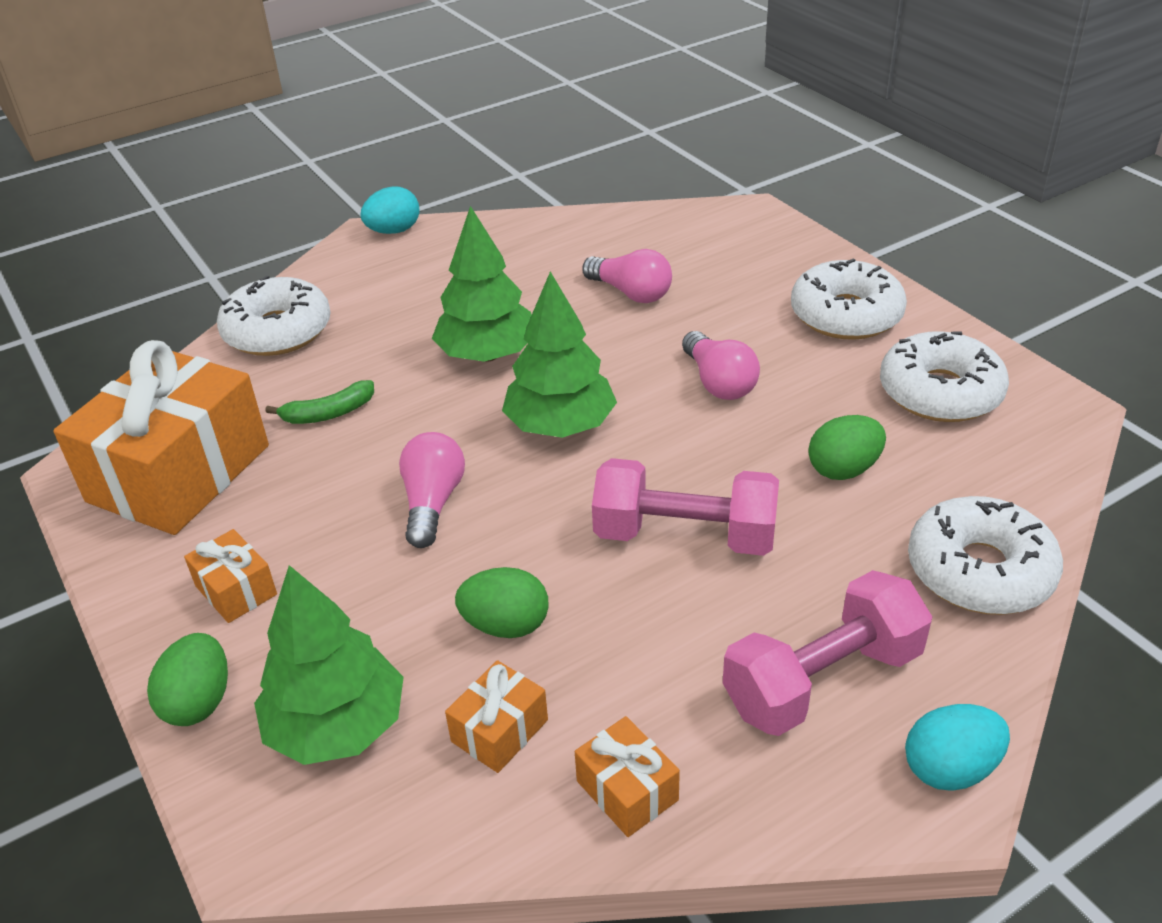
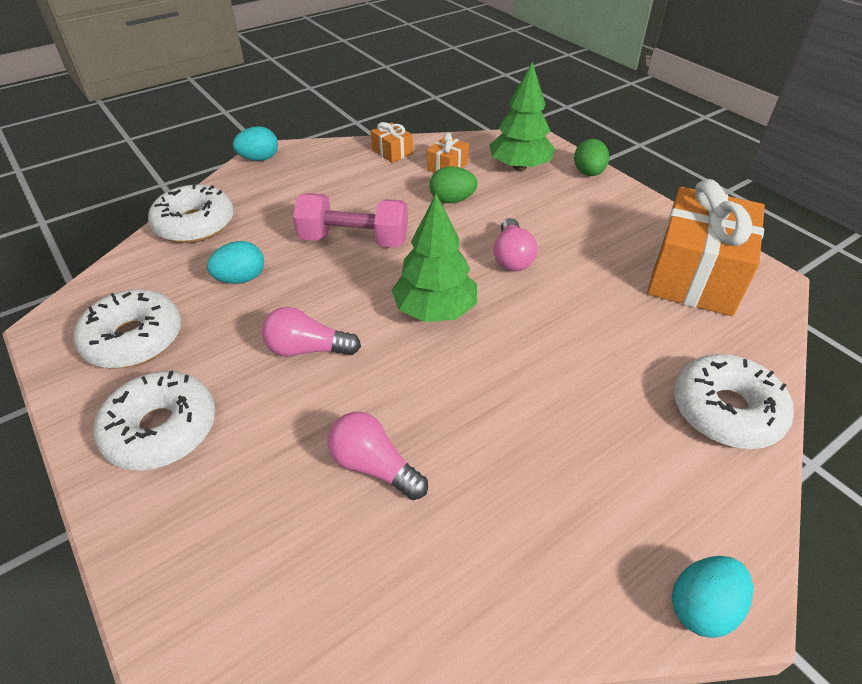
camera: 175 degrees right, 5 degrees up
orange gift [184,529,277,623] -> none
green banana [265,380,374,424] -> none
green tree [432,206,532,362] -> none
pink light bulb [682,331,760,400] -> pink light bulb turned 60 degrees counterclockwise [262,307,361,357]
pink dumbbell [723,570,932,736] -> none
green egg [808,415,886,480] -> turquoise egg [207,241,264,284]

